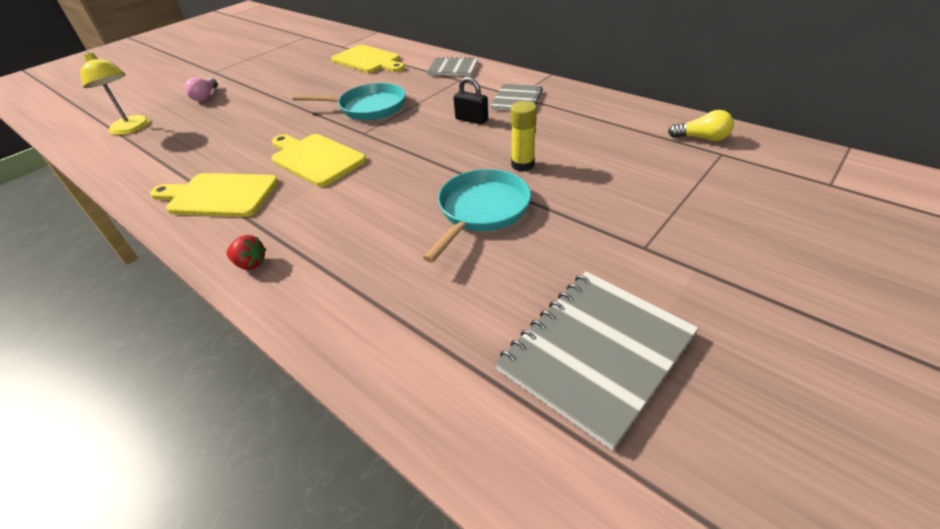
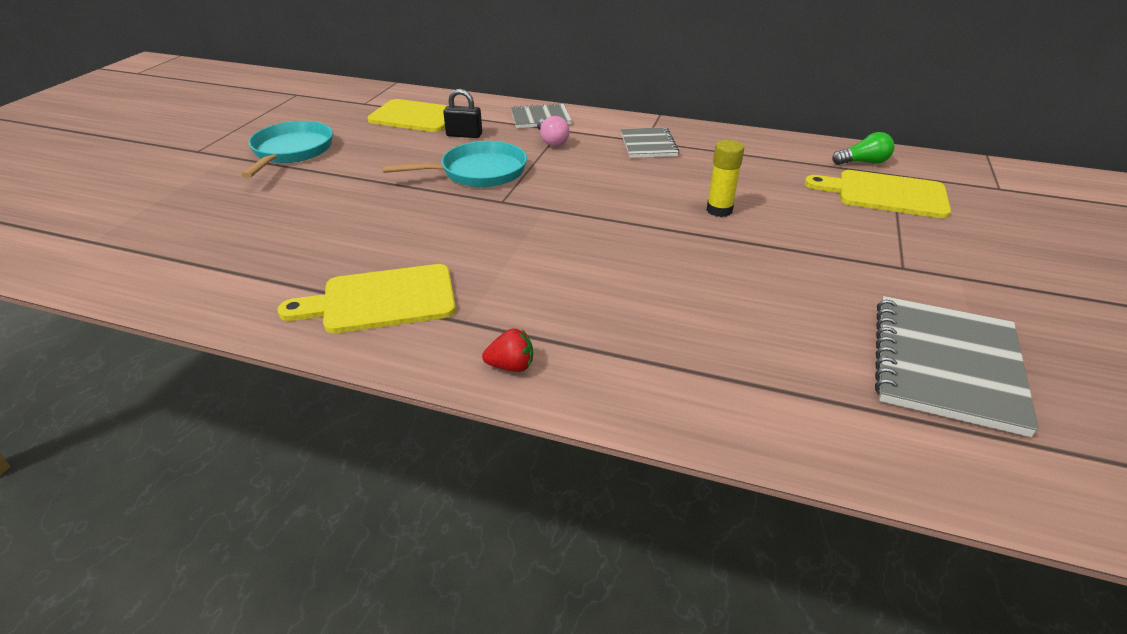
camera: 25 degrees left, 5 degrees down
yellow lamp [80,52,150,135] -> none
pink light bulb [184,77,218,101] -> pink light bulb moved to [537,116,570,146]
yellow cutting board [271,134,366,187] -> yellow cutting board moved to [805,170,951,218]
turquoise pan [423,169,531,263] -> turquoise pan moved to [241,121,333,178]
black padlock [453,77,488,125] -> black padlock moved to [443,89,482,138]
yellow light bulb [668,110,734,141] -> green light bulb [832,132,895,165]

